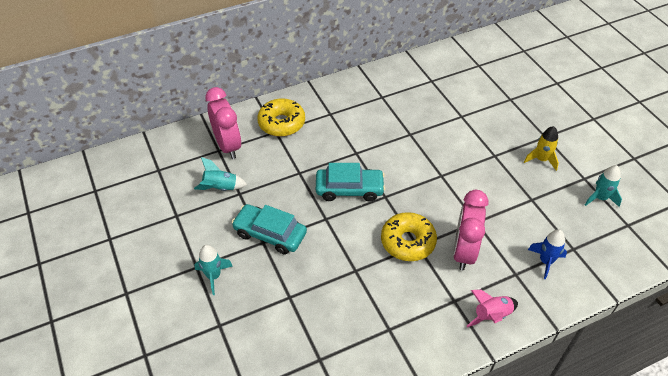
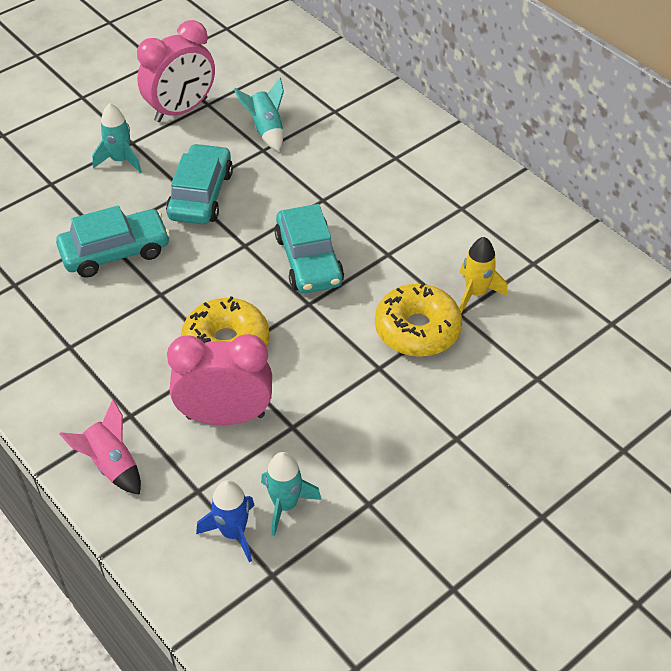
camera: 75 degrees right, 0 degrees up
pink clock [205,87,241,159] -> pink clock moved to [137,20,215,122]
yellow donut [257,98,305,137] -> yellow donut moved to [375,282,462,357]
yellow rocket [524,126,559,171] -> yellow rocket moved to [460,237,508,313]
turquoise rocket [585,165,622,207] -> turquoise rocket moved to [261,452,322,536]
none -> turquoise car [56,206,170,278]

